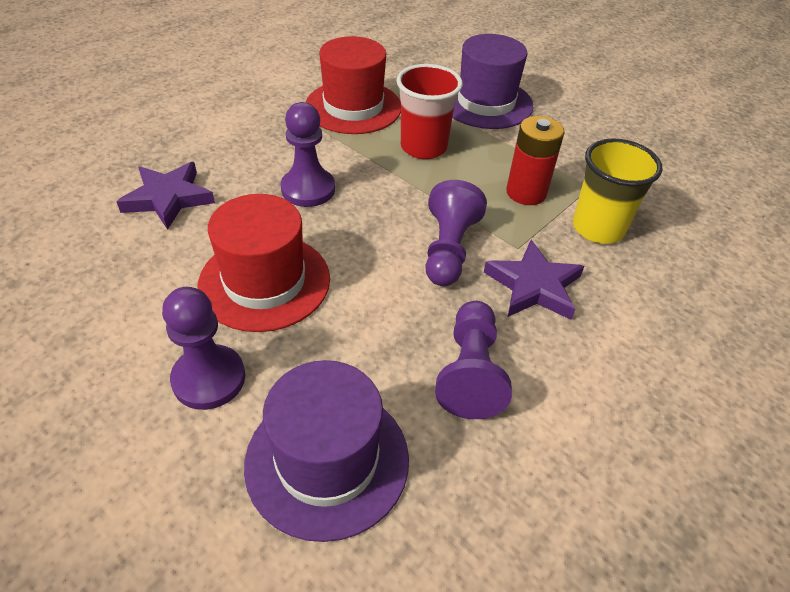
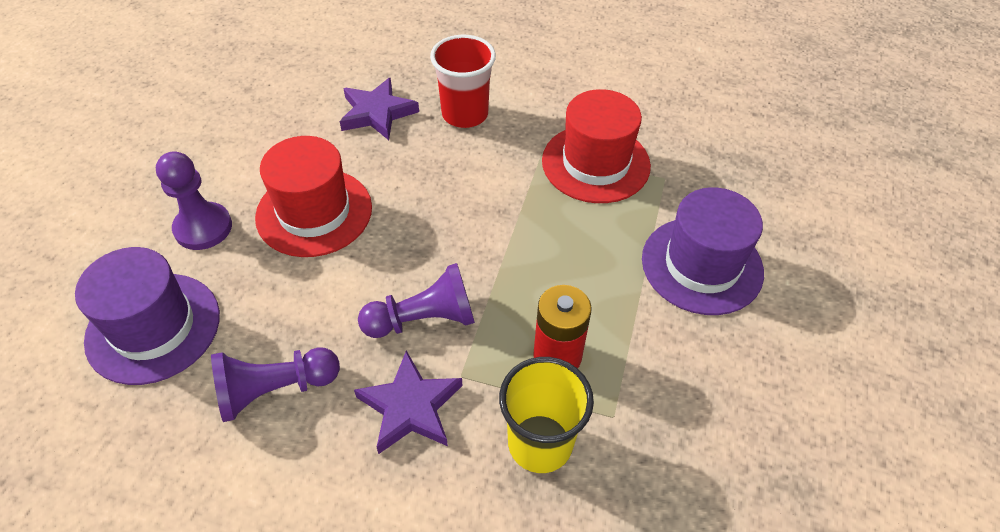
camera: 65 degrees right, 5 degrees up
purple pawn [281,102,335,207] -> none
red cup [396,64,463,159] -> red cup moved to [430,35,496,128]

